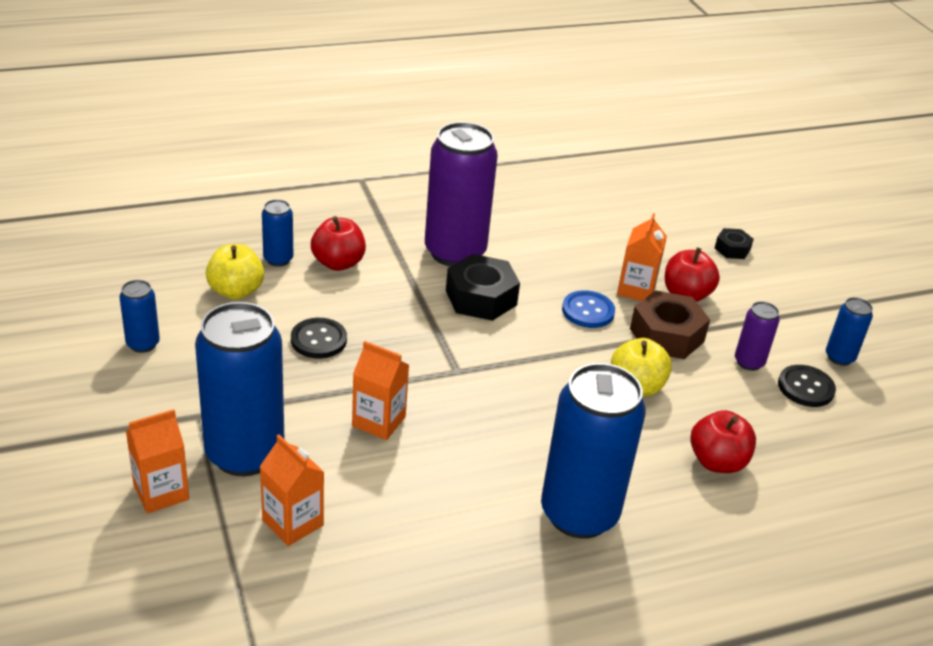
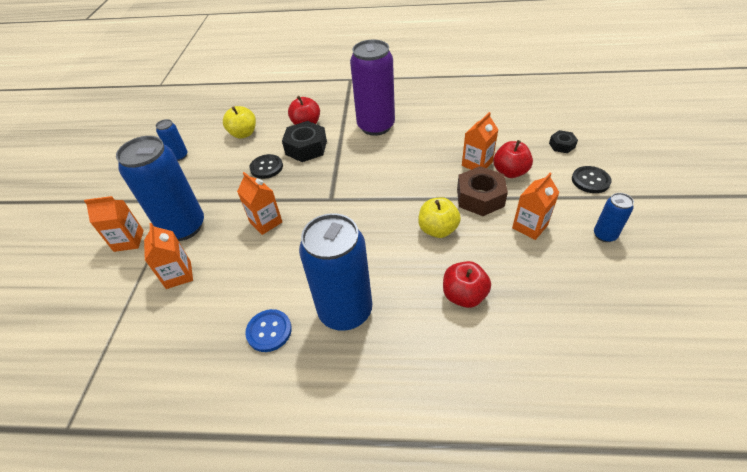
camera: 30 degrees right, 10 degrees up
blue can [262,199,293,267] -> none
black nut [446,254,520,321] -> black nut moved to [282,121,327,162]
blue button [562,290,615,328] -> blue button moved to [245,309,292,352]
purple can [735,301,780,371] -> orange carton [512,173,560,240]
black button [778,365,836,407] -> black button moved to [572,166,612,193]

